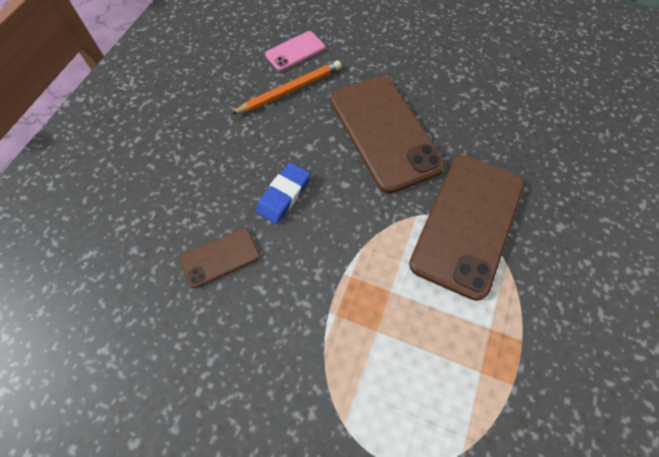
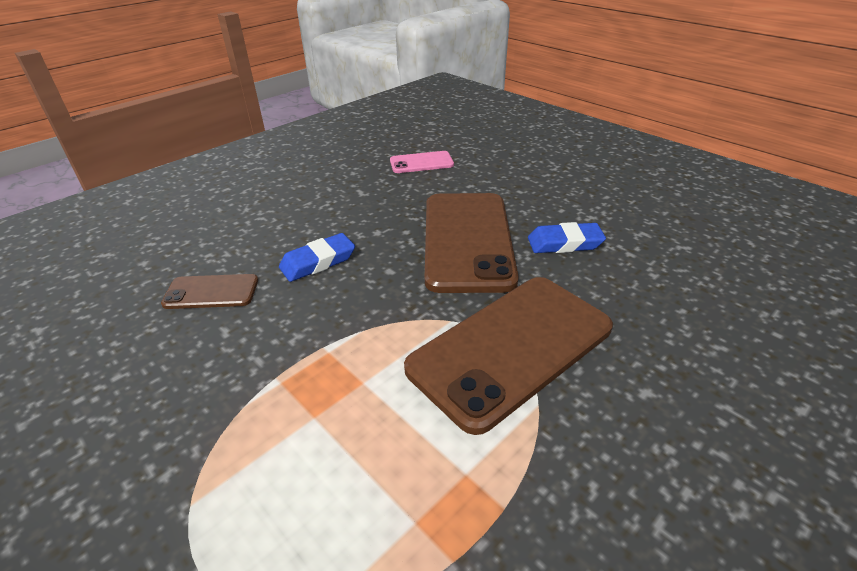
camera: 25 degrees right, 25 degrees down
orange pencil [232,60,342,114] -> none
none -> blue eraser [528,222,606,253]

